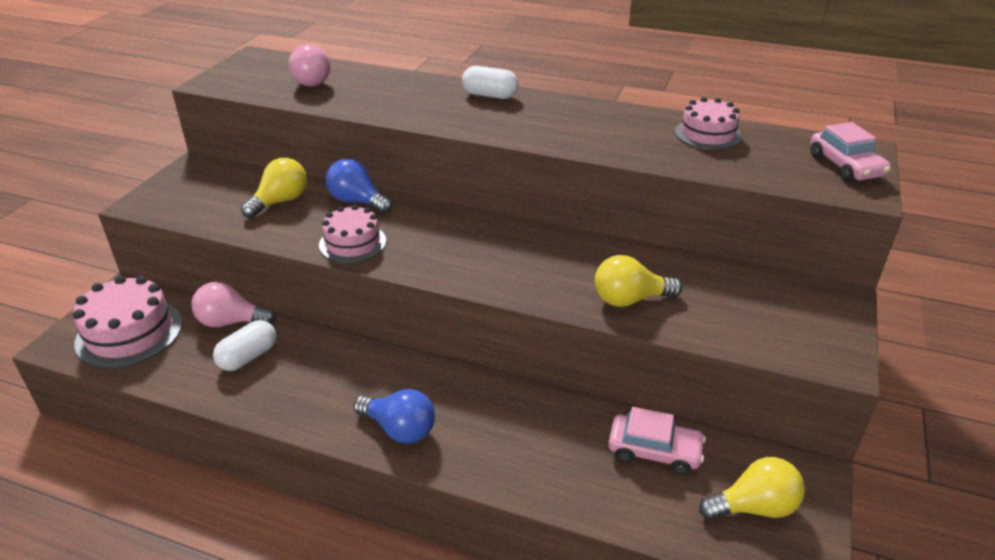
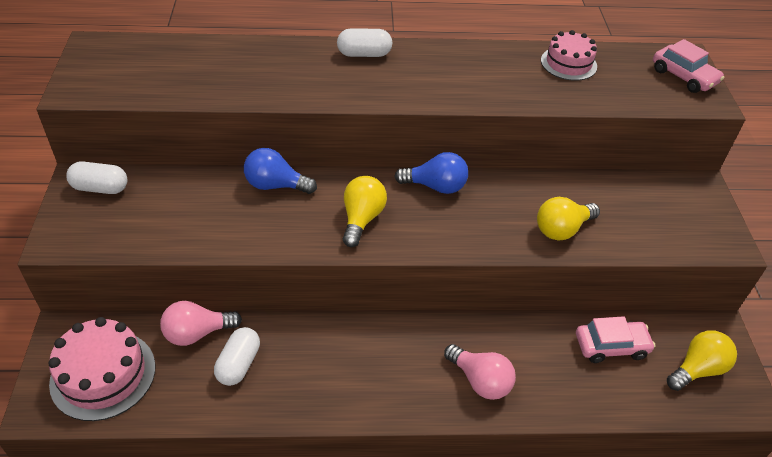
camera: 25 degrees left, 10 degrees up
yellow light bulb [241,158,307,218] -> yellow light bulb moved to [343,176,387,247]
pink light bulb [289,44,331,87] -> pink light bulb moved to [444,344,516,400]
pink cake [319,205,386,263] -> none
blue light bulb [354,389,435,444] -> blue light bulb moved to [394,152,468,194]
none -> white capsule [66,161,128,194]

